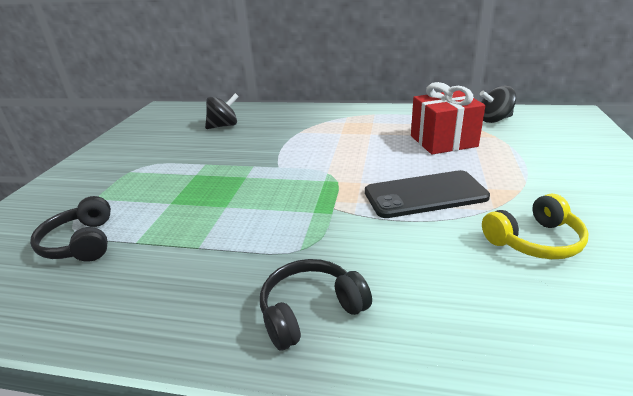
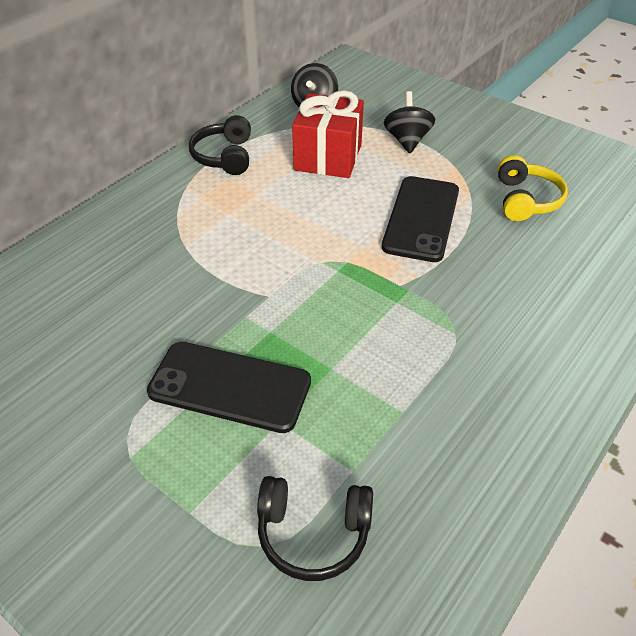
camera: 65 degrees left, 15 degrees up
black spinning top [205,93,239,129] -> black spinning top moved to [384,91,435,153]
black headphones [260,259,372,351] -> black headphones moved to [189,115,251,175]
none -> black phone [147,342,311,433]

